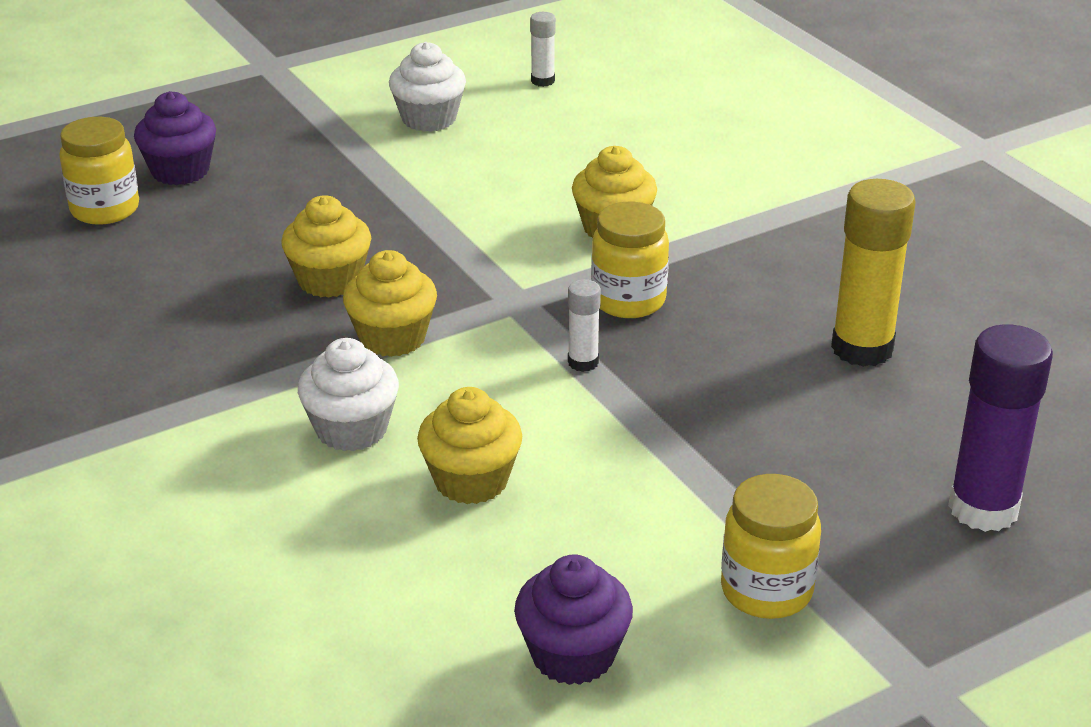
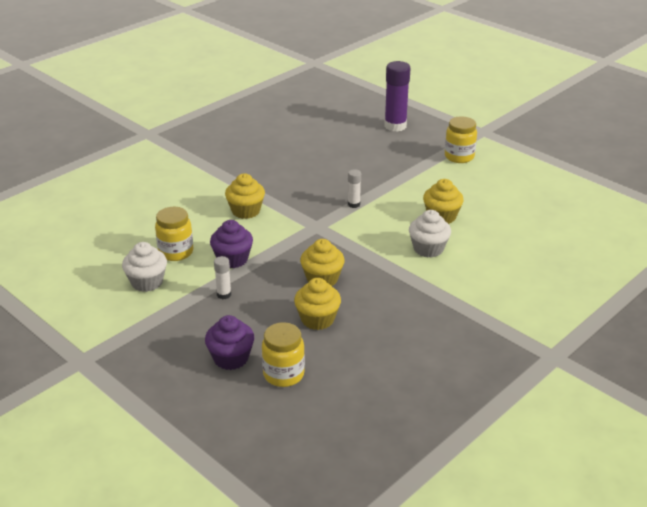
camera: 105 degrees left, 0 degrees up
yellow cupcake [343,250,437,357] -> yellow cupcake moved to [294,278,341,330]
purple cupcake [514,554,633,685] -> purple cupcake moved to [210,220,253,268]
white glue stick [530,12,556,87] -> white glue stick moved to [214,256,231,299]
yellow jar [591,202,669,318] -> yellow jar moved to [155,207,193,261]
yellow glue stick [831,179,916,367] -> none

